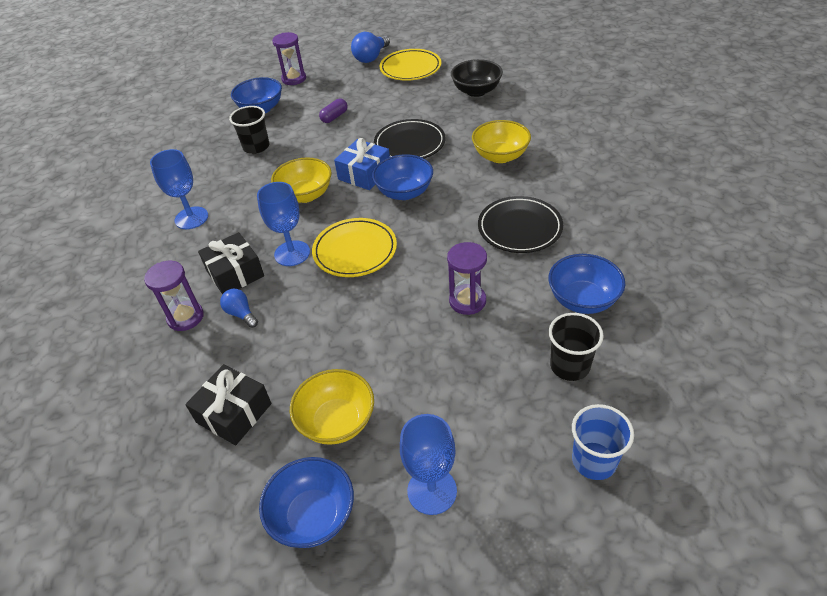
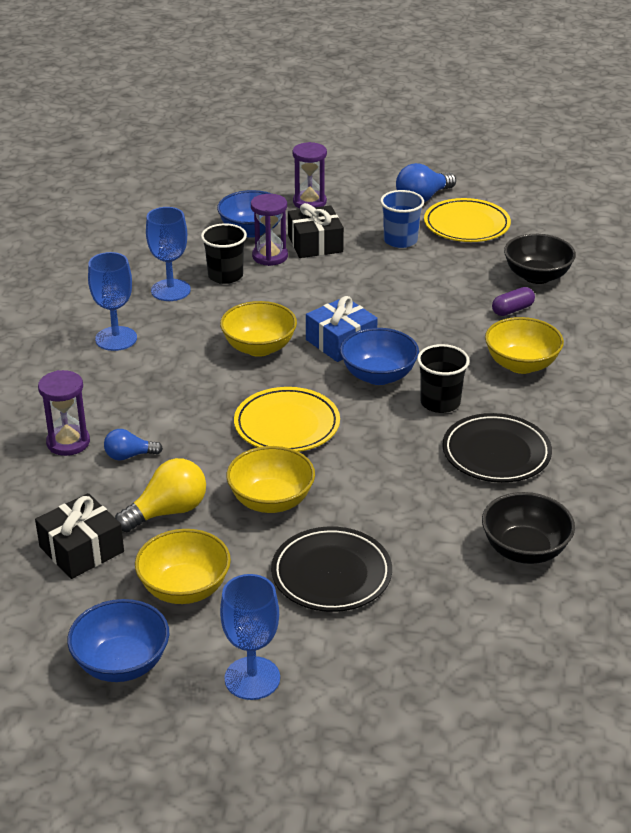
camera: 15 degrees right, 10 degrees down
black gift [198,232,264,294] -> black gift moved to [288,203,344,258]
blue light bulb [220,289,258,328] -> blue light bulb turned 75 degrees counterclockwise [104,429,163,461]
blue goblet [257,182,310,266] -> blue goblet moved to [146,207,191,301]
purple capsule [319,99,348,123] -> purple capsule moved to [492,287,535,316]
black plate [374,119,446,159] -> black plate moved to [271,526,392,612]
purple hourglass [447,242,487,315] -> purple hourglass moved to [251,194,288,266]
blue bowl [548,254,625,314] -> black bowl [482,492,575,564]
black cup [549,313,604,381] -> black cup moved to [417,344,470,413]
blue cup [572,404,634,480] -> blue cup moved to [380,190,424,248]
none -> yellow light bulb [115,458,206,532]
none -> yellow bowl [226,446,315,513]

